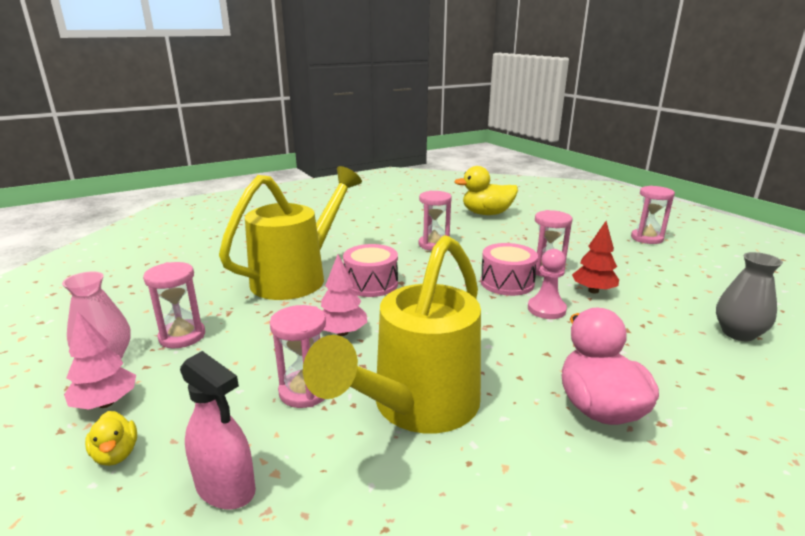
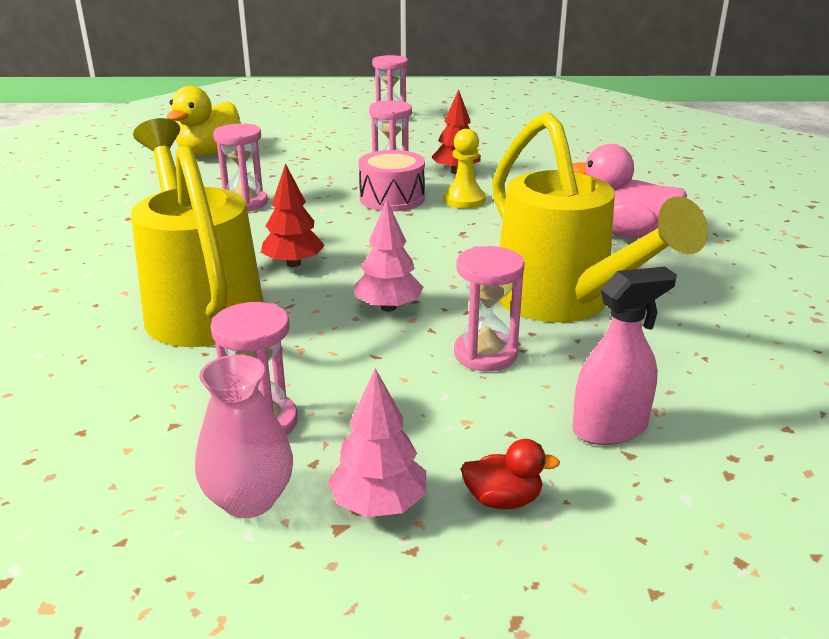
camera: 60 degrees left, 5 degrees up
yellow duck [85,411,137,466] -> red duck [461,439,560,509]
pink drum [343,244,398,297] -> red tree [261,163,325,267]
pink pawn [528,249,567,319] -> yellow pawn [444,129,486,209]
grey vase [716,252,783,341] -> none

